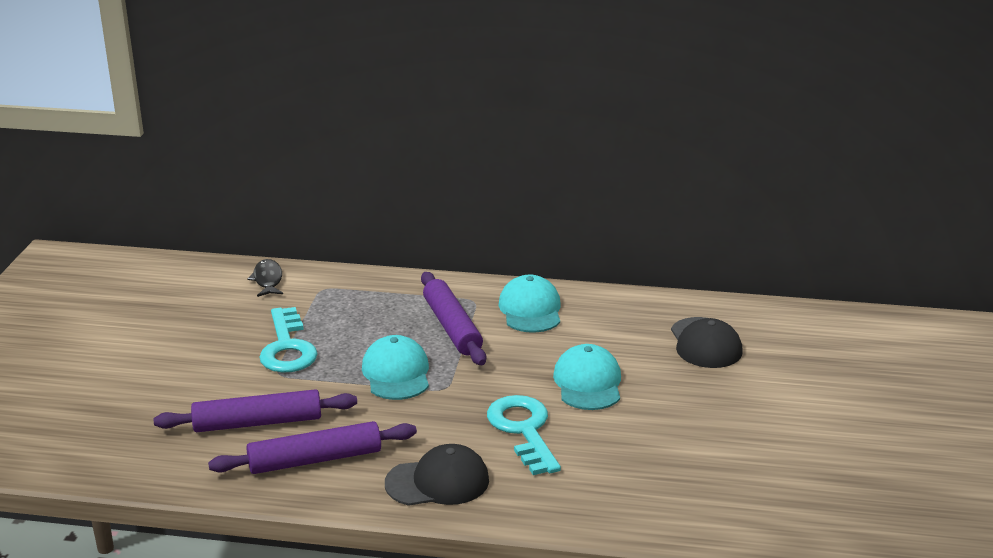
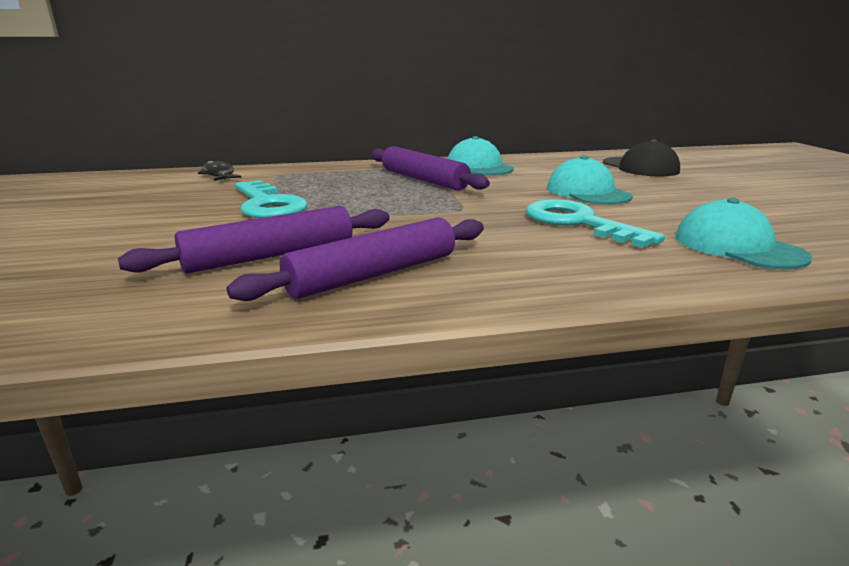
camera: 20 degrees left, 5 degrees down
turquoise cap [362,335,429,400] -> turquoise cap moved to [676,198,812,269]
black cap [385,444,489,506] -> none

